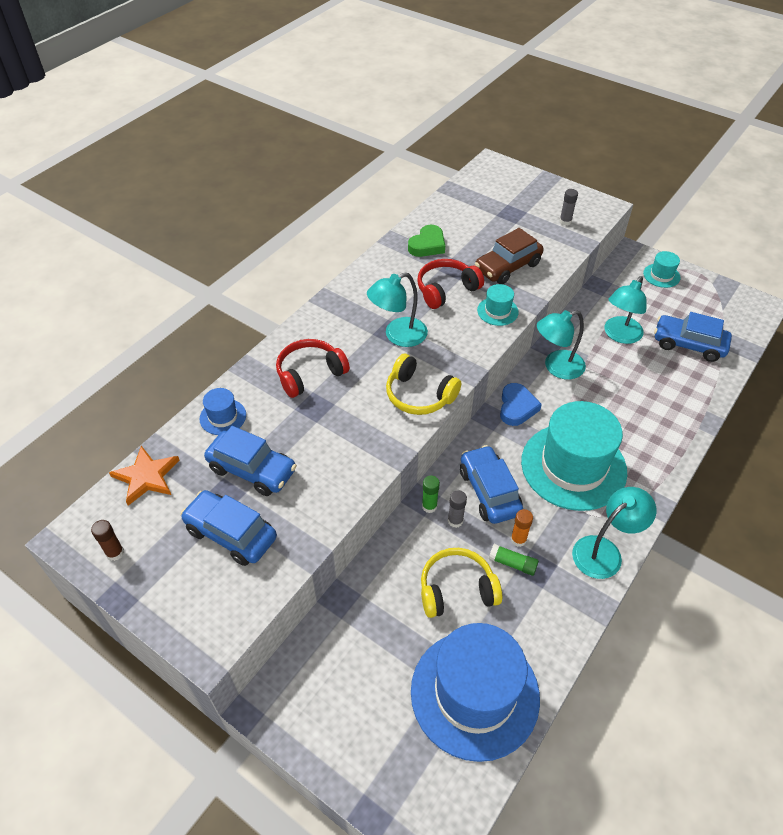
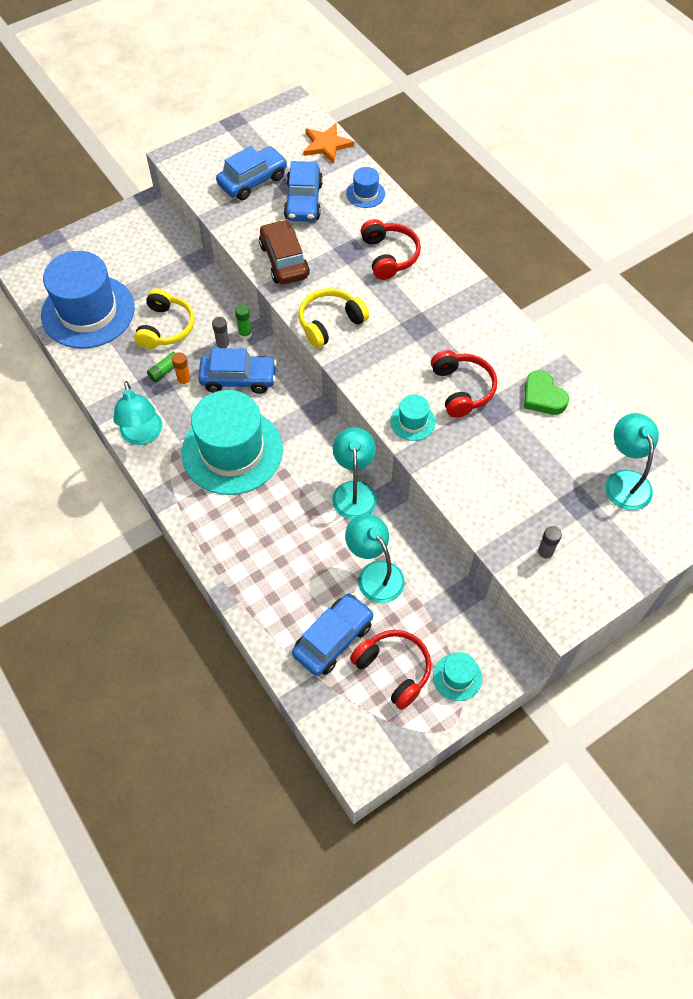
camera: 110 degrees right, 10 degrees up
brown glue stick [91,520,124,561] -> none
blue car [204,426,297,496] -> blue car turned 45 degrees counterclockwise [284,161,323,221]
turquoise lamp [367,273,428,347] -> turquoise lamp moved to [605,413,659,511]
brown car [475,228,544,284] -> brown car moved to [259,220,310,284]
blue heart [500,383,542,426] -> none
none -> red headphones [350,630,431,710]

